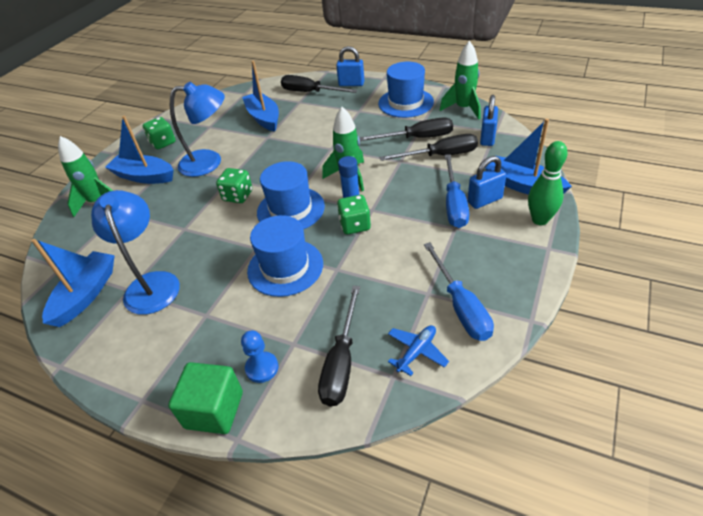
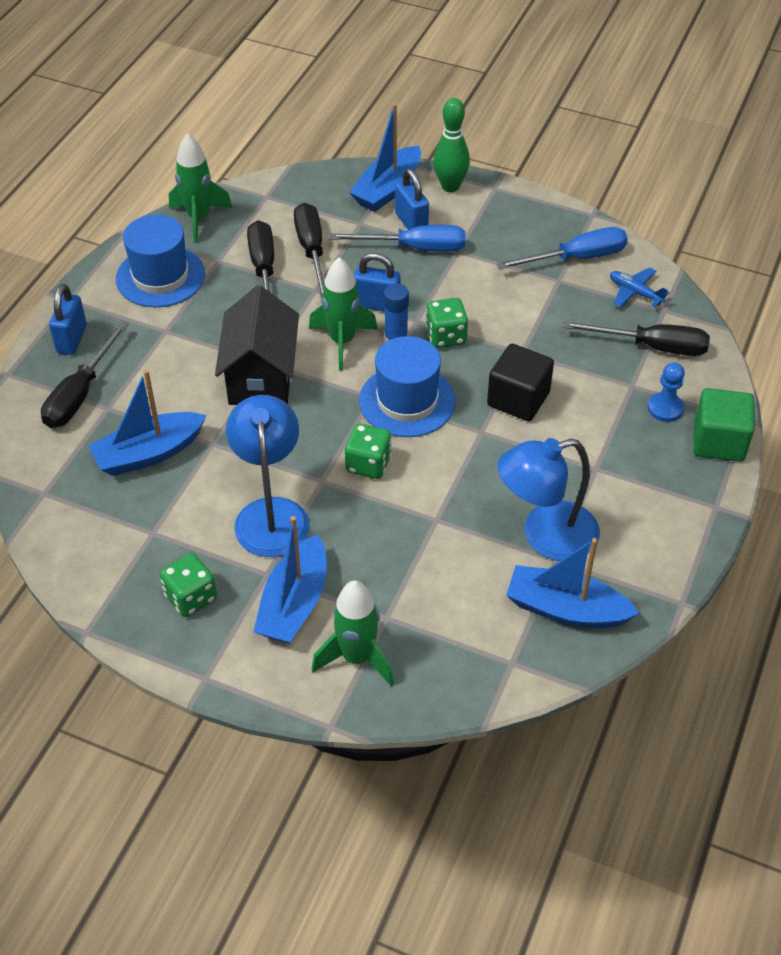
camera: 95 degrees left, 5 degrees up
blue hat [247,215,323,297] -> black cube [487,344,554,421]
blue padlock [480,95,498,146] -> blue padlock moved to [354,253,400,312]
none -> black house [215,285,299,405]

